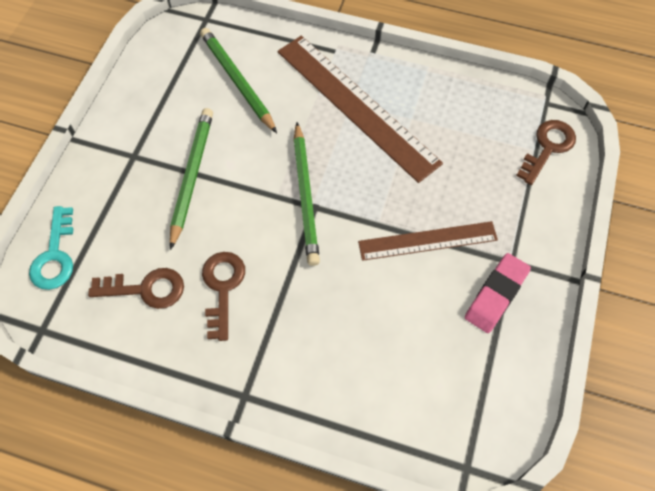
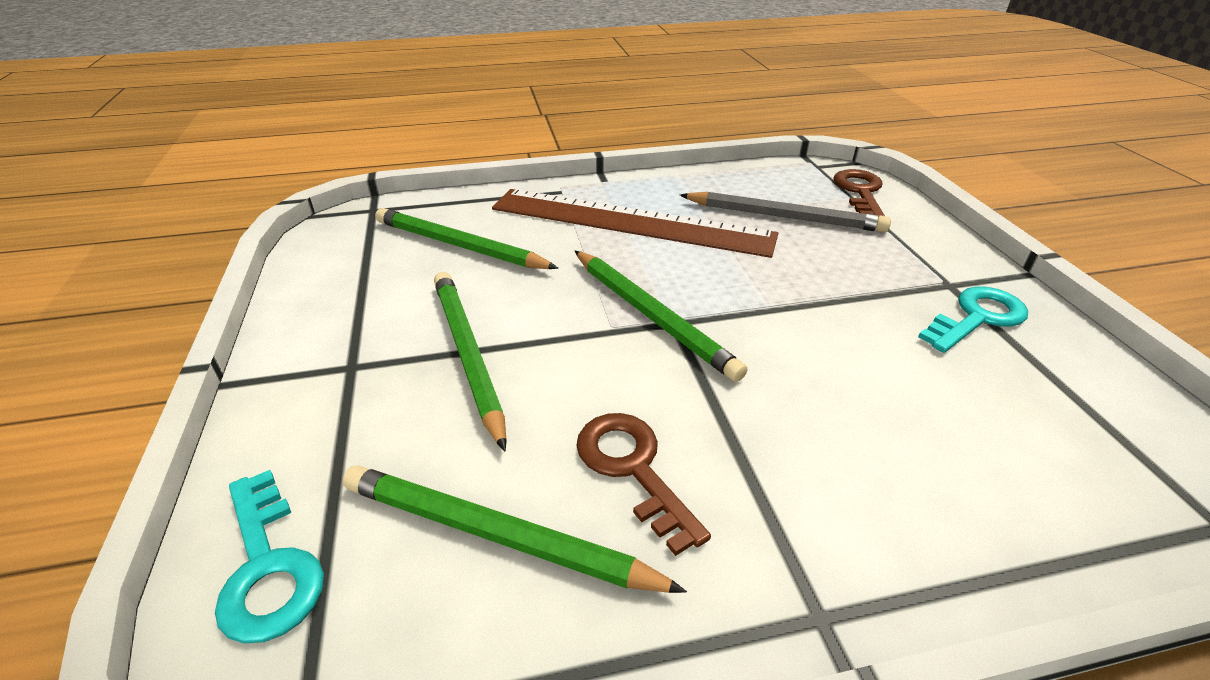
camera: 30 degrees left, 25 degrees down
brown key [88,268,184,309] -> green pencil [343,465,687,593]
brown ruler [358,221,498,261] -> none
pink eraser [465,253,531,333] -> turquoise key [918,287,1028,353]
none -> grey pencil [680,192,891,232]

